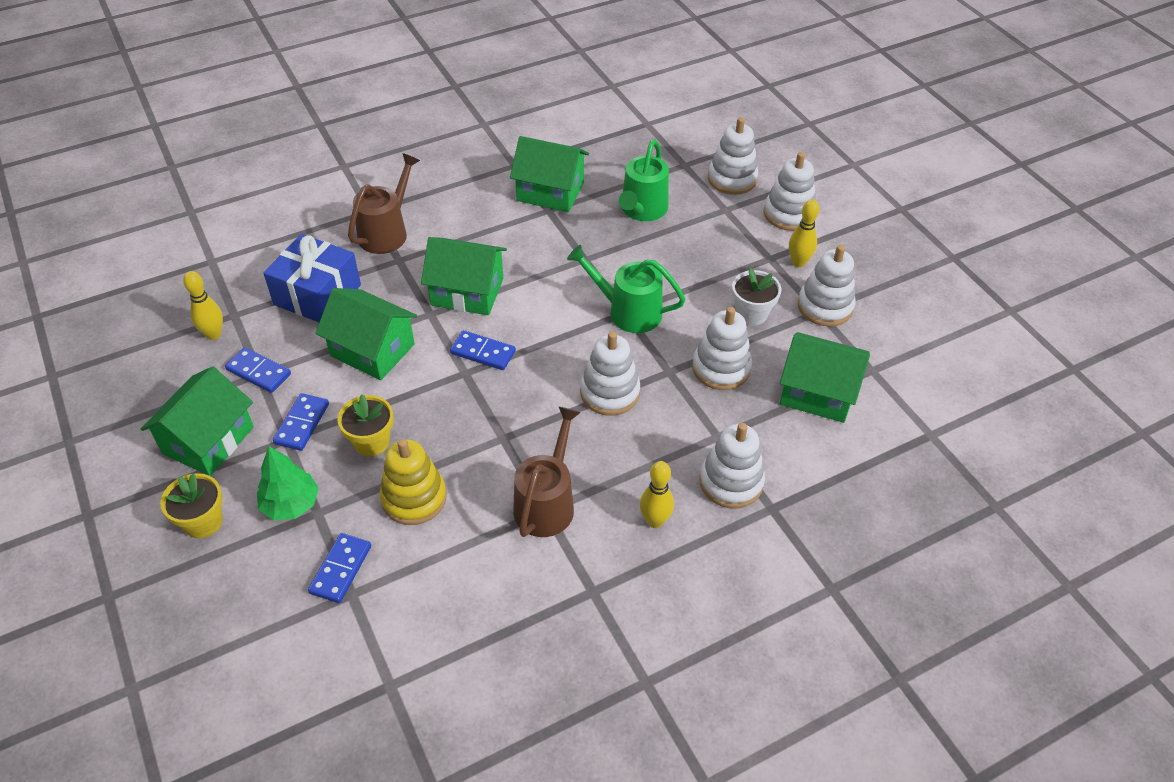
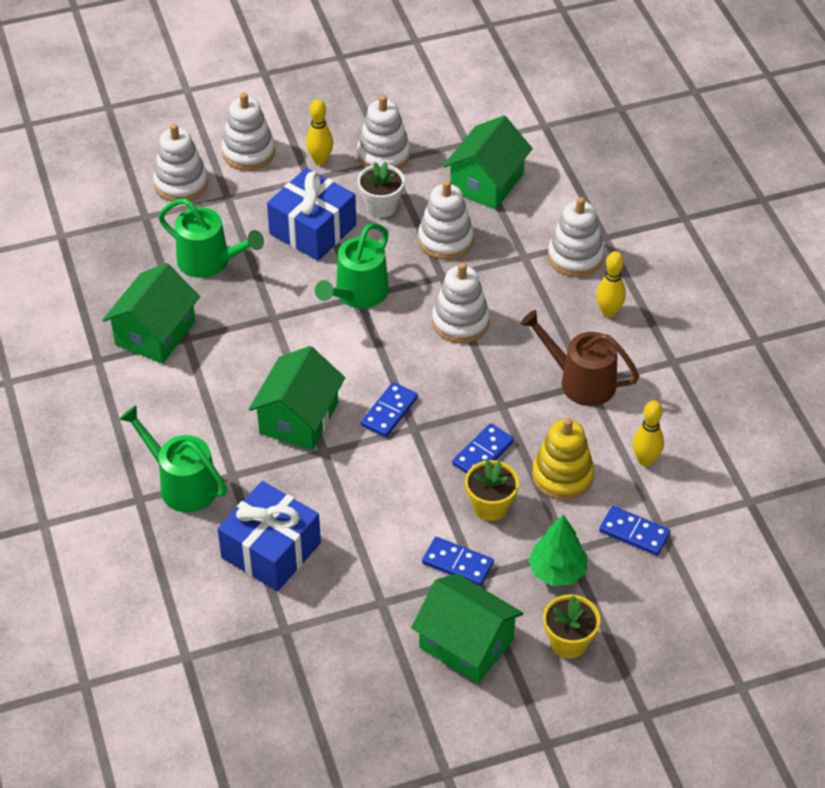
camera: 80 degrees left, 0 degrees up
yellow bowling pin [183,271,223,340] -> yellow bowling pin moved to [632,401,664,467]
blue domino [225,347,291,393] -> blue domino moved to [452,423,514,474]
green house [316,288,417,380] -> none
brown watering can [348,153,420,254] -> green watering can [119,405,227,513]
none -> blue gift [267,168,356,261]

